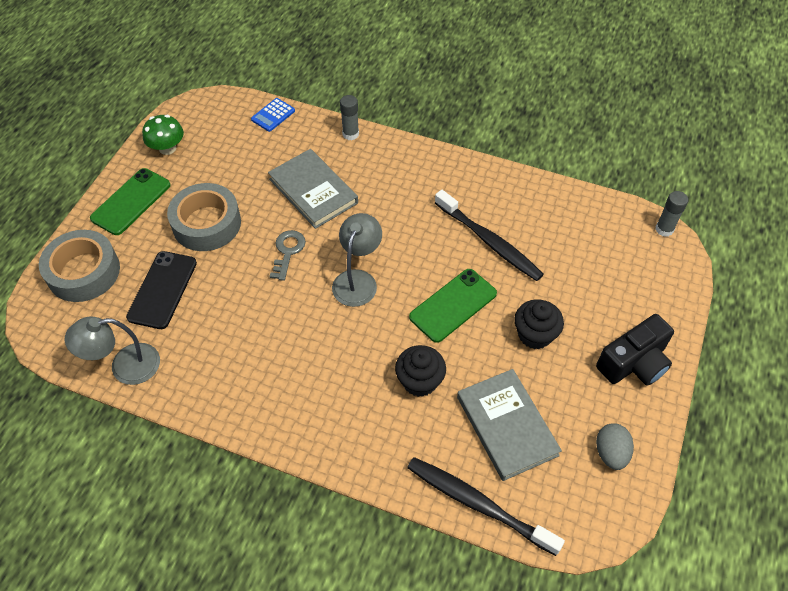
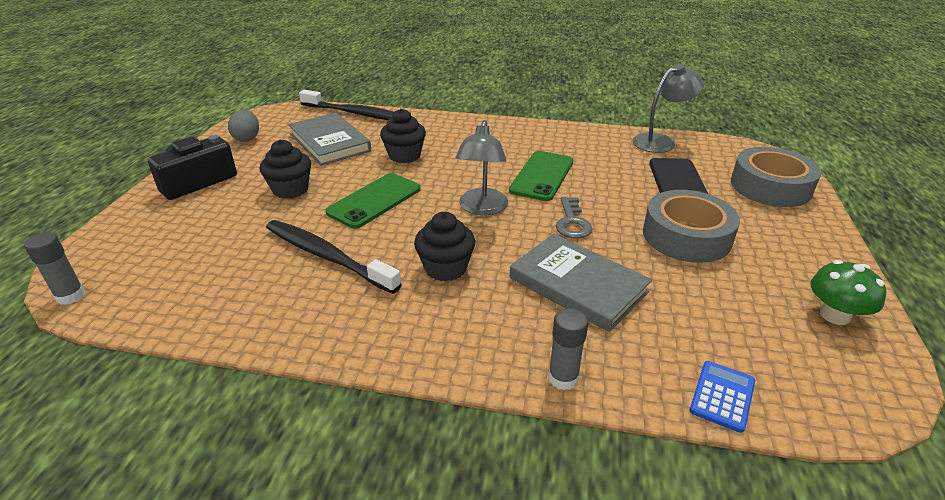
camera: 170 degrees right, 20 degrees down
green phone [90,168,171,235] -> green phone moved to [509,151,573,201]
none -> black cupcake [414,212,475,281]

